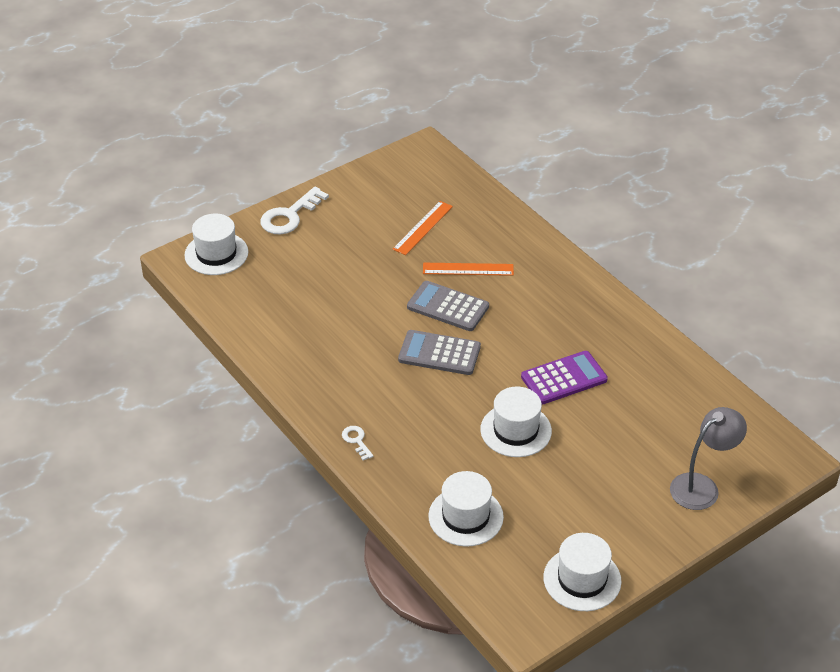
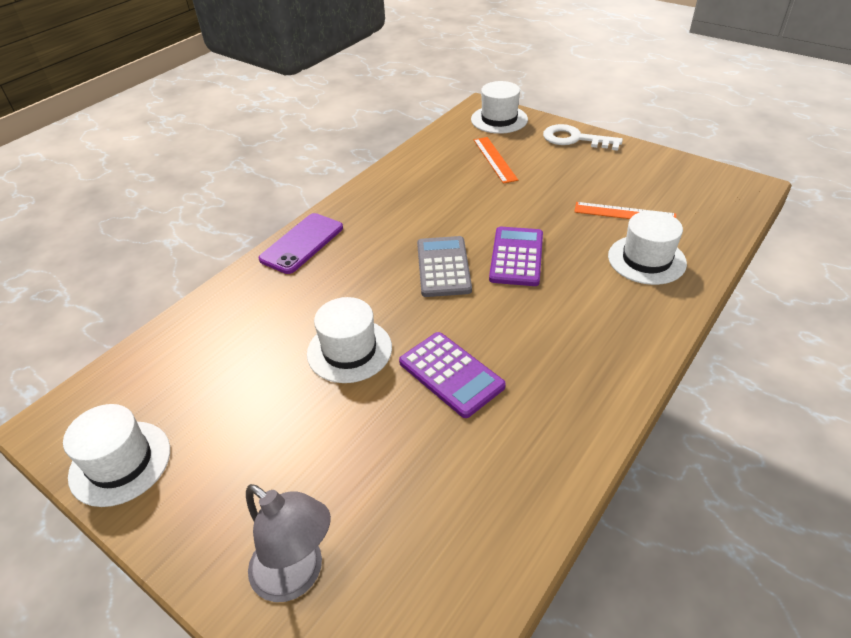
camera: 75 degrees right, 0 degrees up
white key [342,426,373,461] -> purple phone [259,213,343,274]
grey calculator [407,281,489,331] -> purple calculator [489,227,543,286]
orange ruler [423,263,514,276] -> orange ruler moved to [474,137,518,184]
white hat [428,471,504,546] -> white hat moved to [608,211,687,285]

